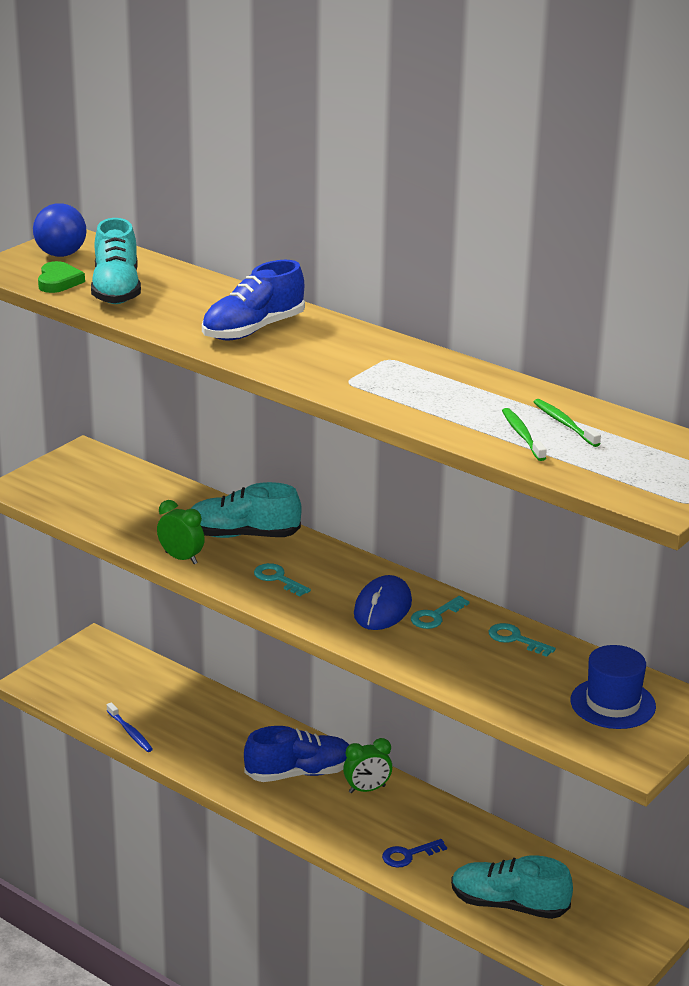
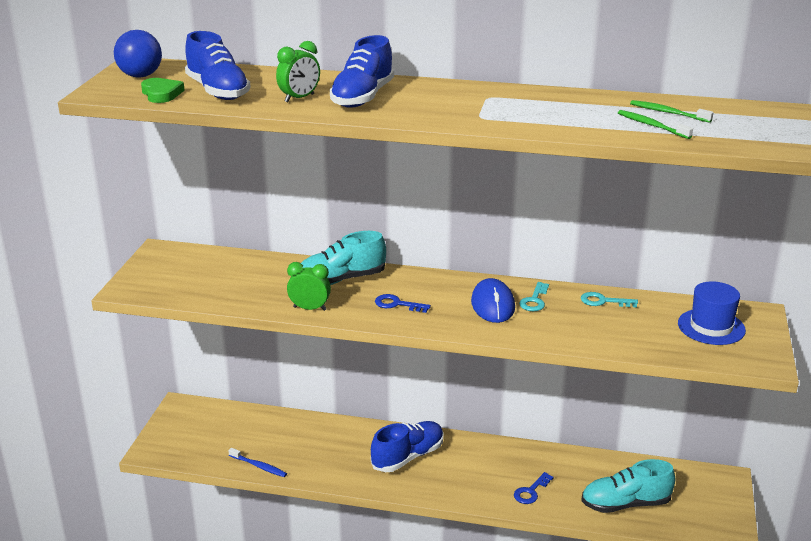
camera: 25 degrees left, 0 degrees up
turquoise shoe [91,218,141,304] -> blue shoe [185,31,251,100]
turquoise key [254,563,311,596] -> blue key [375,294,431,313]
green clock [343,738,392,793] -> green clock moved to [276,41,320,103]

